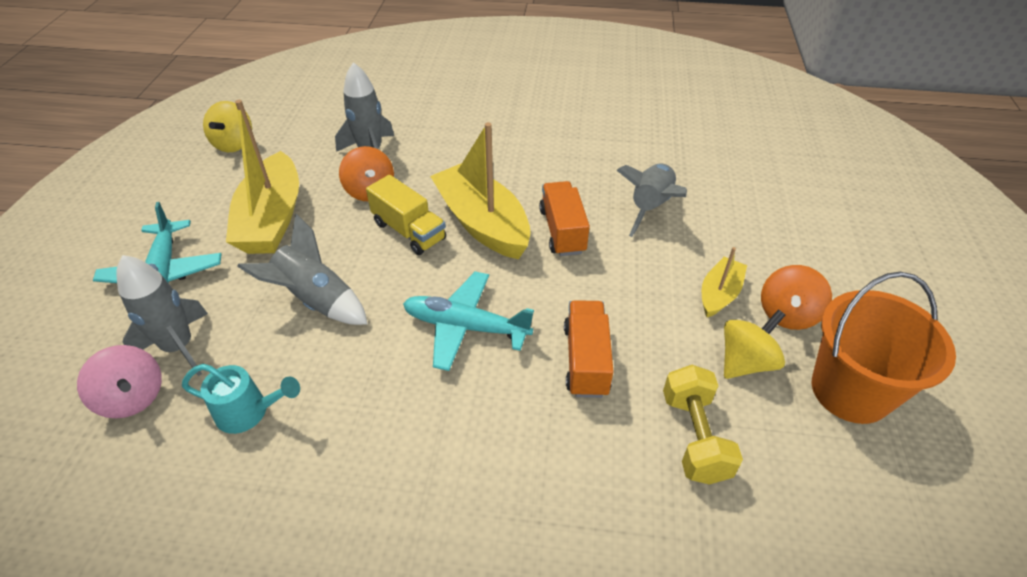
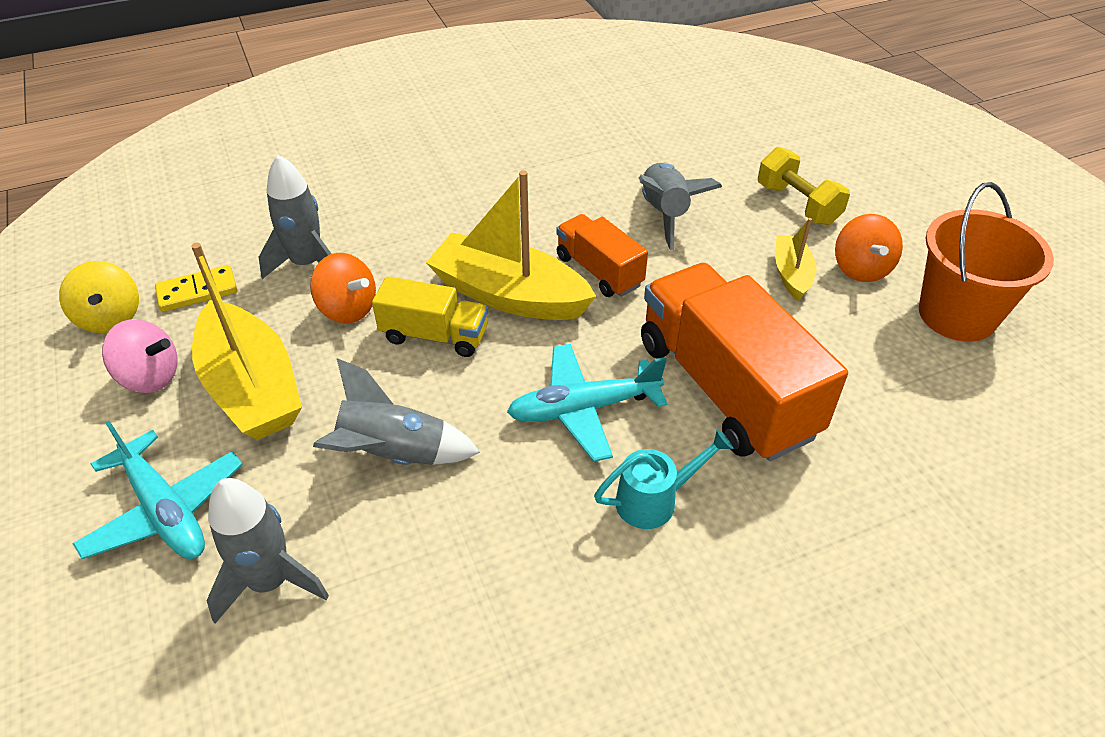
camera: 30 degrees left, 0 degrees up
pink spinning top [77,345,162,418] -> pink spinning top moved to [102,319,178,393]
turquoise watering can [182,364,300,434] -> turquoise watering can moved to [594,429,733,529]
orange truck [564,300,614,398] -> orange truck [641,263,848,461], size x1.88
yellow dumbbell [663,365,743,485] -> yellow dumbbell moved to [758,147,850,225]
yellow spinning top [724,310,785,379] -> none
none -> yellow domino [155,265,237,312]

